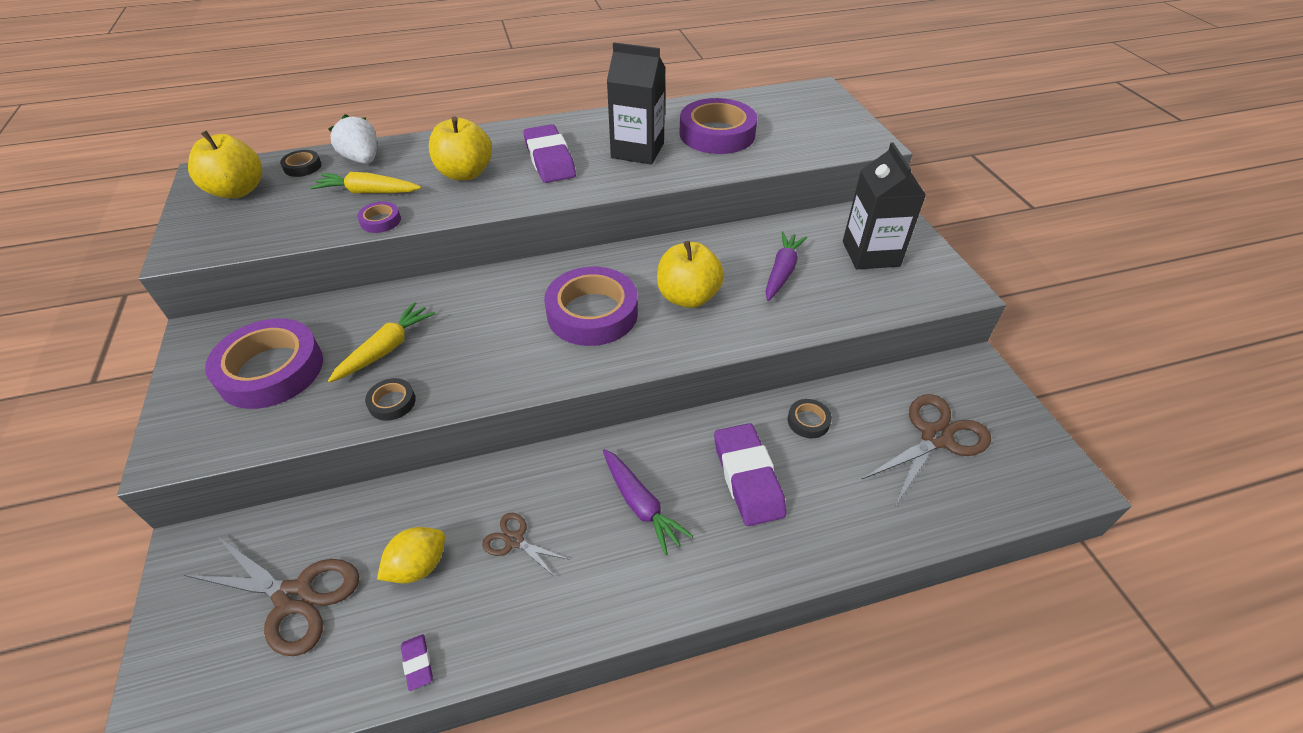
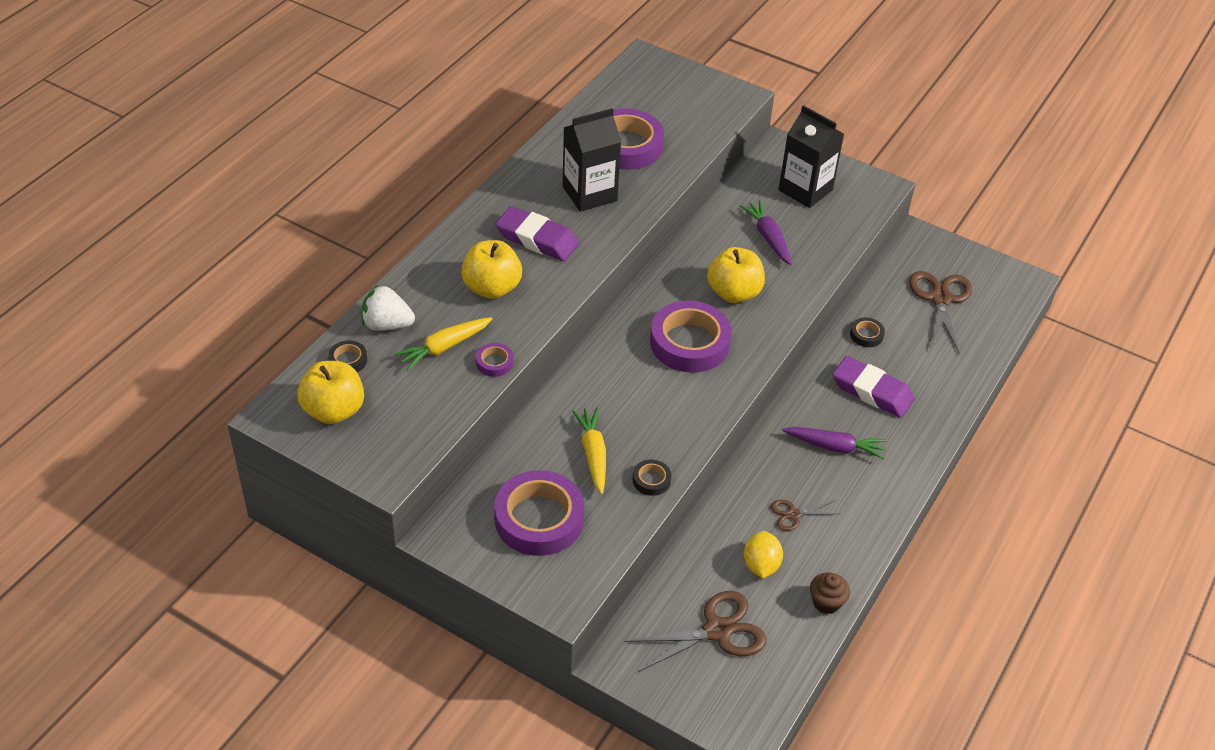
camera: 45 degrees left, 0 degrees up
purple eraser [401,634,433,691] -> brown cupcake [810,572,850,614]

